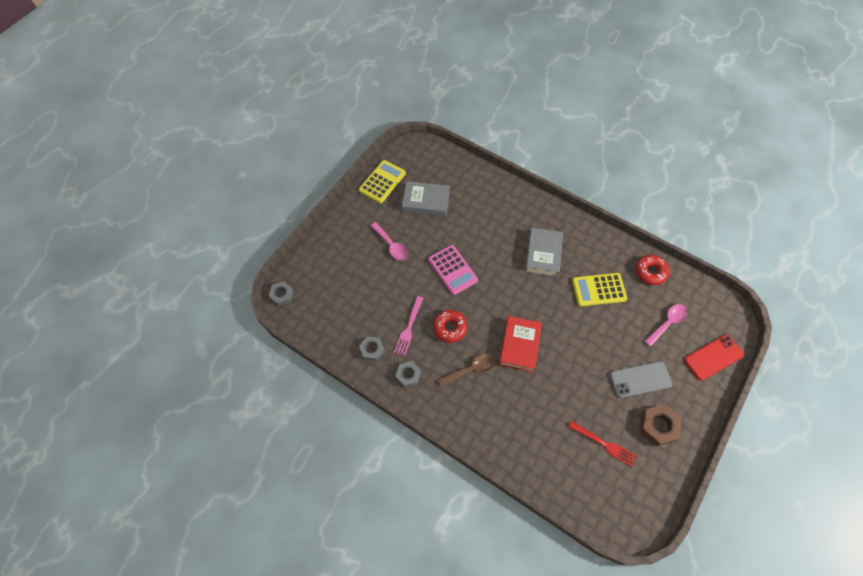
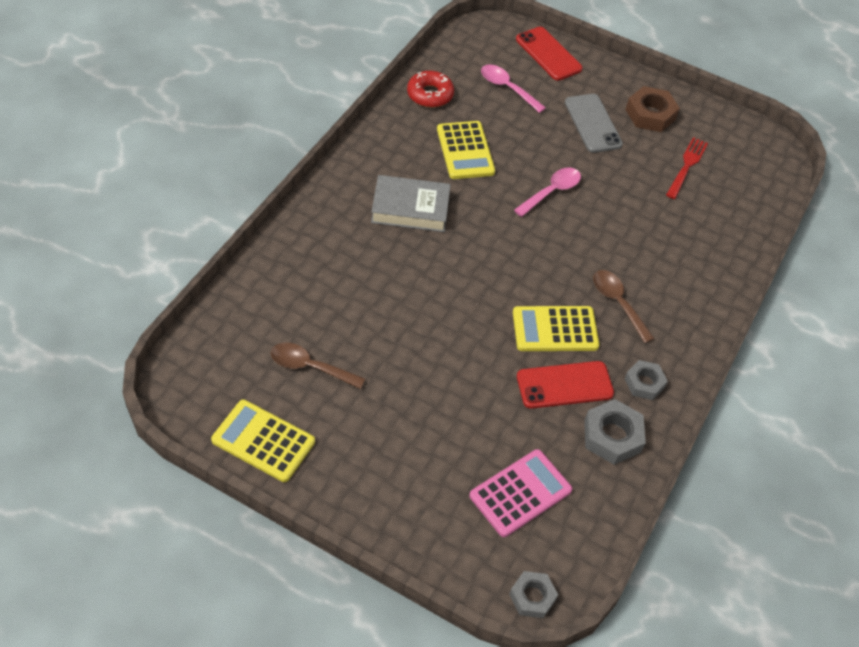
camera: 100 degrees left, 10 degrees down
grey nut [359,336,385,361] -> grey nut [584,399,646,465], size x1.51
pink spoon [370,222,408,261] -> pink spoon moved to [514,168,581,217]
pink fork [394,296,423,356] -> red phone [517,361,614,409]
grey book [402,181,450,217] -> brown spoon [271,343,365,389]
pink calculator [428,245,478,295] -> pink calculator moved to [469,449,572,537]
red donut [433,310,468,343] -> yellow calculator [513,306,600,351]
red book [499,316,542,372] -> none

